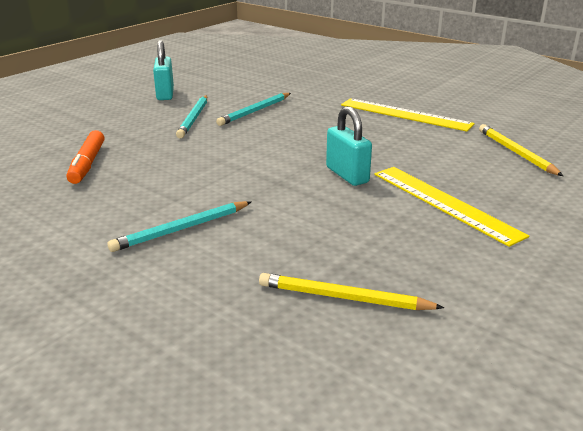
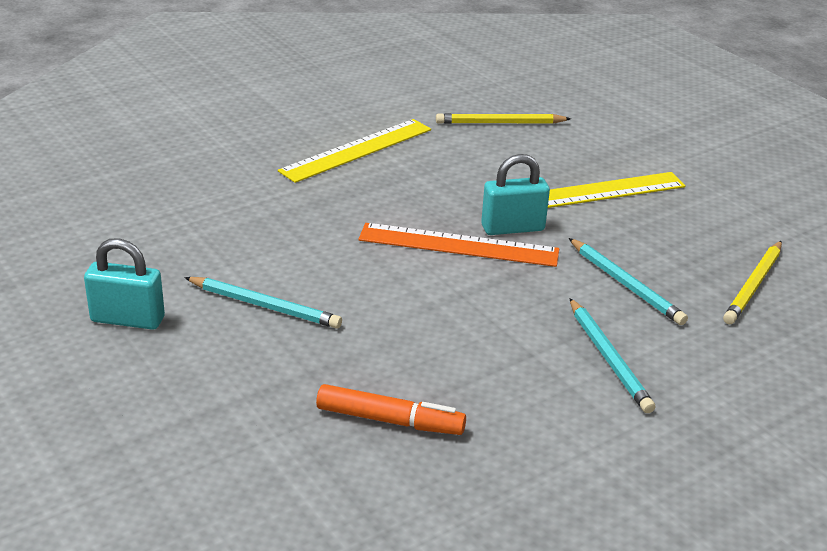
camera: 75 degrees left, 5 degrees up
turquoise pencil [216,93,291,126] -> turquoise pencil moved to [569,238,688,325]
none -> orange ruler [358,223,559,267]

